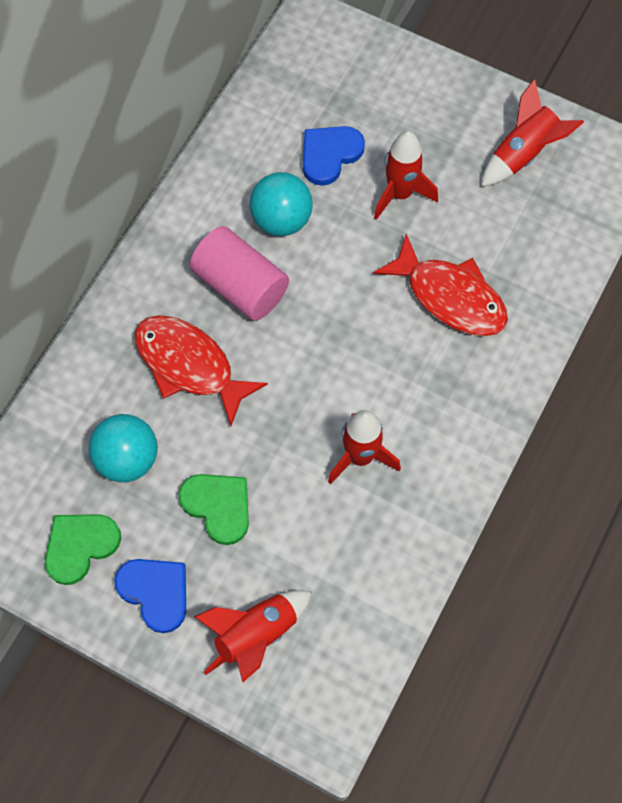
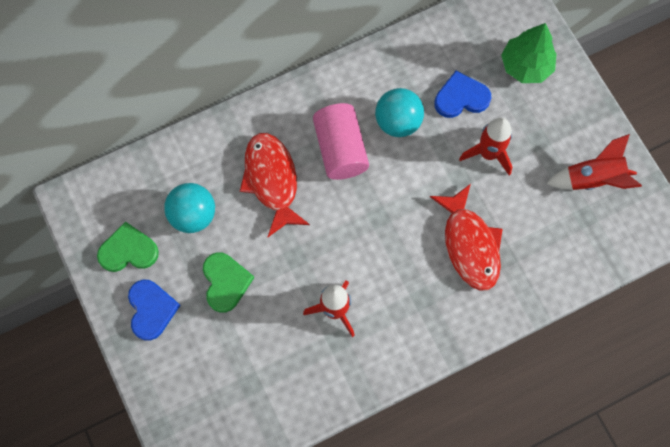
camera: 35 degrees right, 5 degrees up
red rocket [194,590,312,682] -> none
none -> green tree [501,23,556,83]

